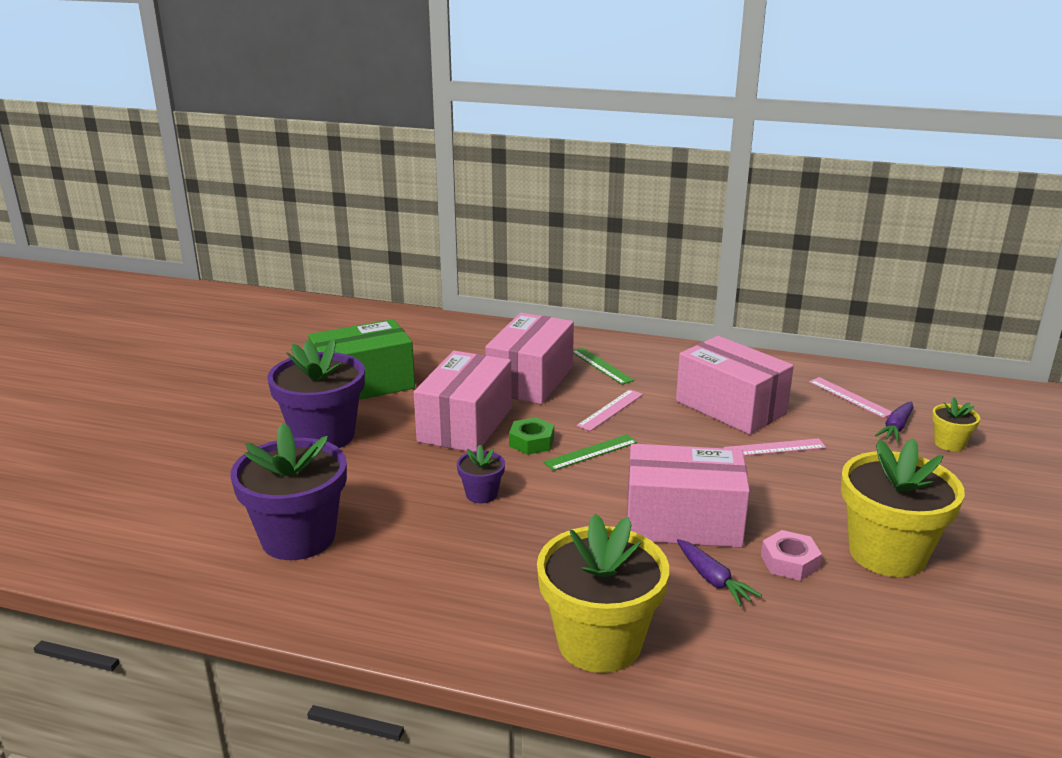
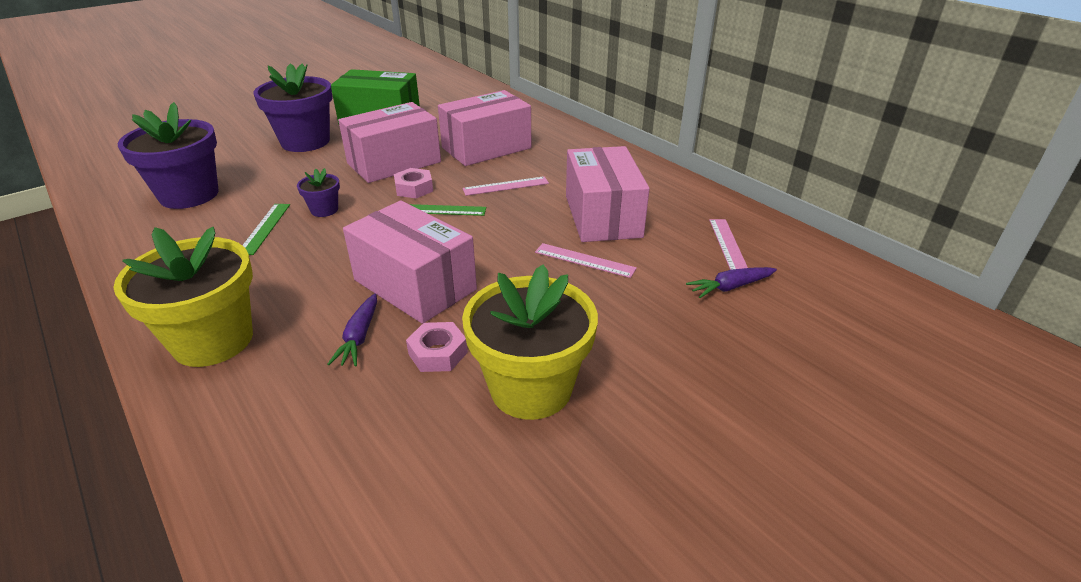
camera: 35 degrees right, 10 degrees up
green nut [509,417,554,455] -> pink nut [394,168,433,199]
green ruler [573,348,634,385] -> green ruler moved to [242,204,290,255]
yellow flower pot [932,397,980,451] -> none

